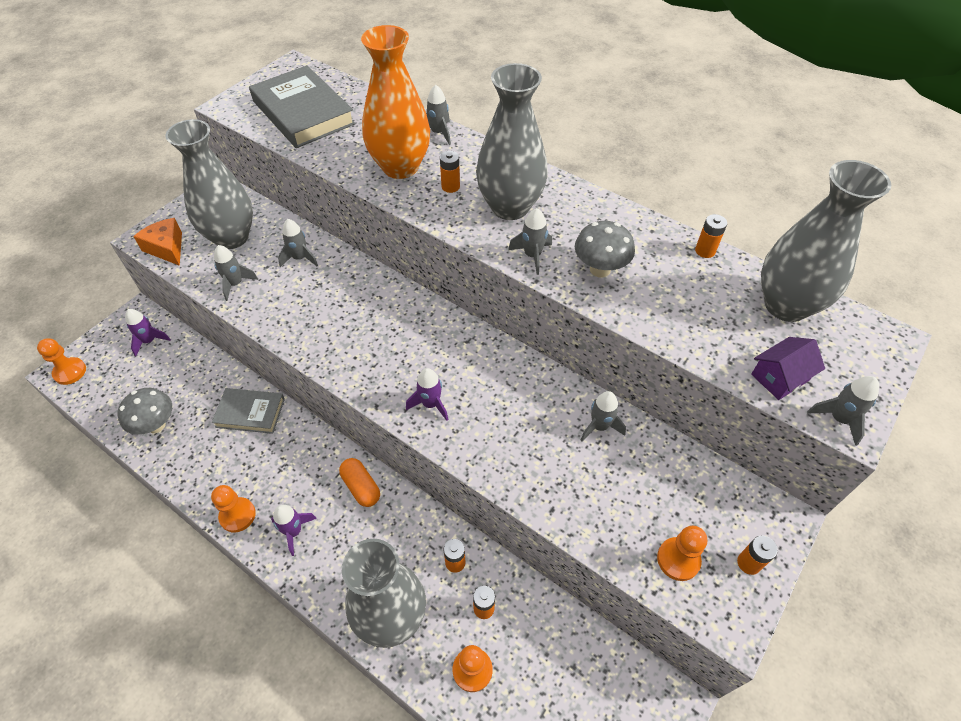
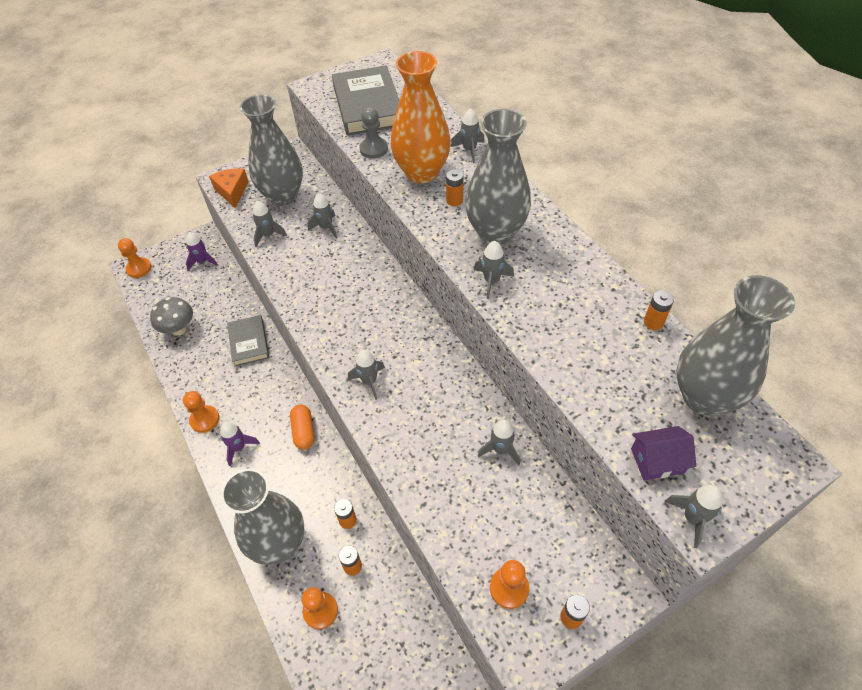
camera: 25 degrees right, 0 degrees up
grey book [212,388,285,434] -> grey book turned 45 degrees clockwise [227,315,269,366]
purple rocket [406,368,448,421] -> grey rocket [348,350,385,400]
grey mushroom [575,221,635,277] -> none
none -> grey pawn [359,107,388,159]

